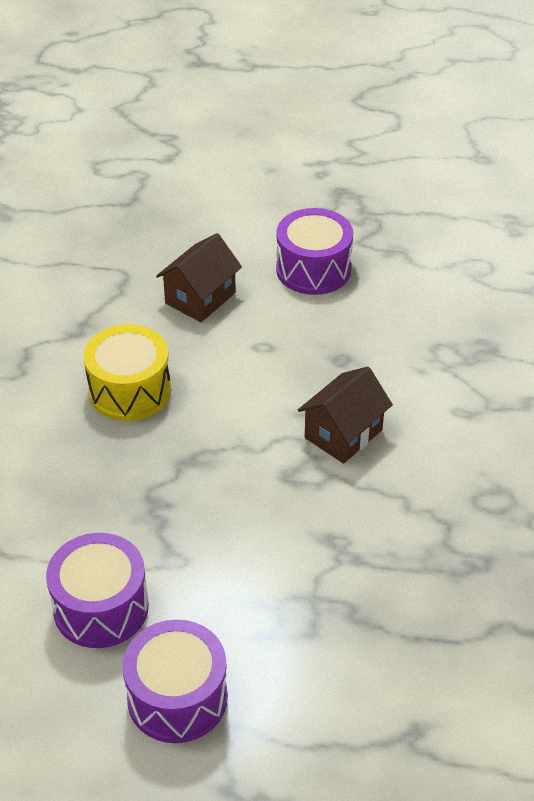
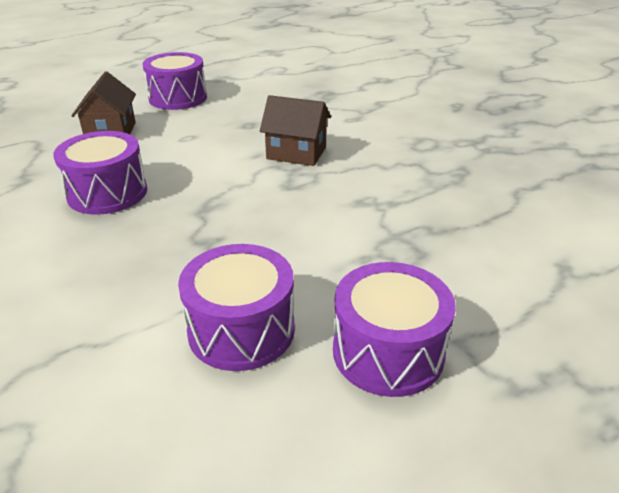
camera: 40 degrees left, 10 degrees down
yellow drum [83,324,171,421] -> purple drum [53,131,147,215]
brown house [298,366,393,464] -> brown house turned 75 degrees counterclockwise [260,95,331,166]

